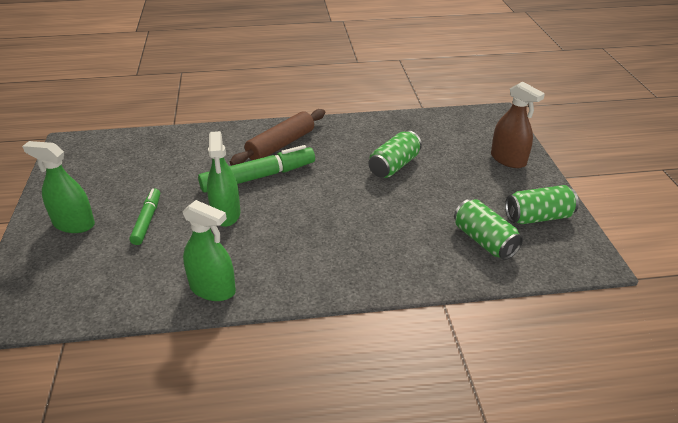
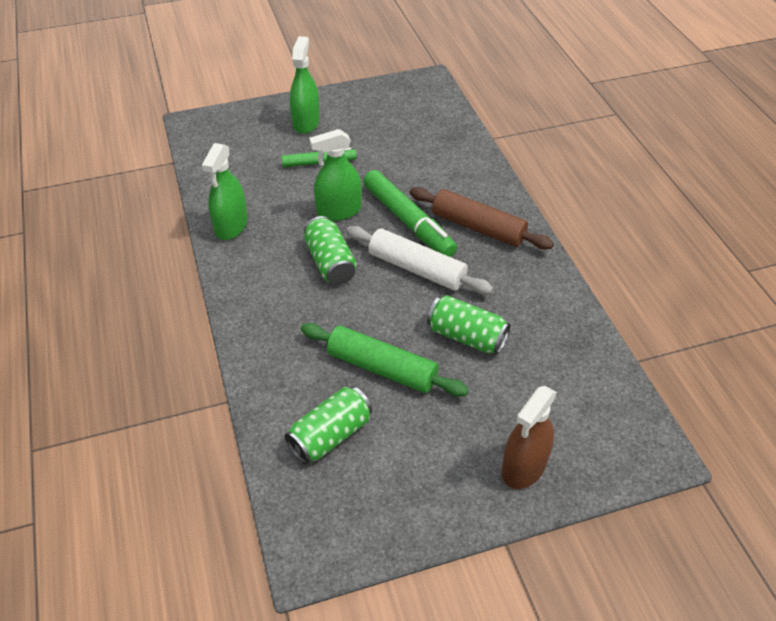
camera: 80 degrees right, 10 degrees up
green can [505,185,579,224] -> green can moved to [304,216,357,285]
none -> green rolling pin [301,323,469,397]
none -> white rolling pin [346,226,493,294]

